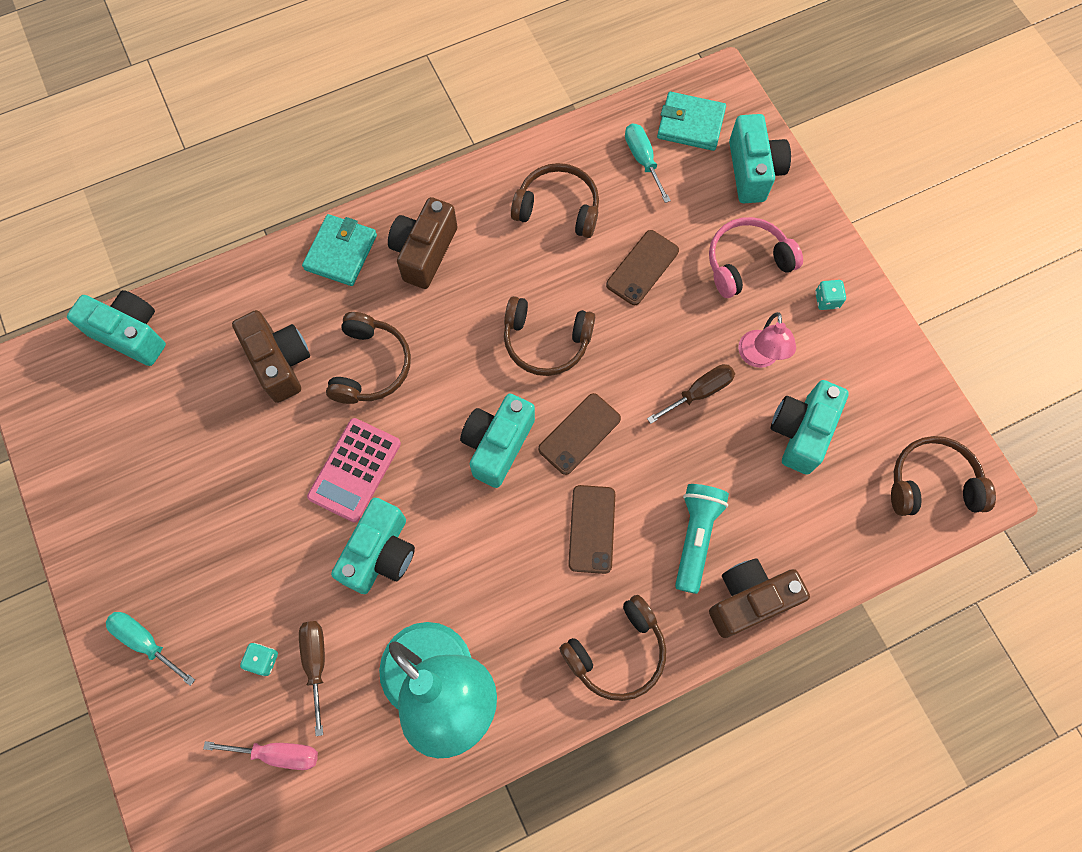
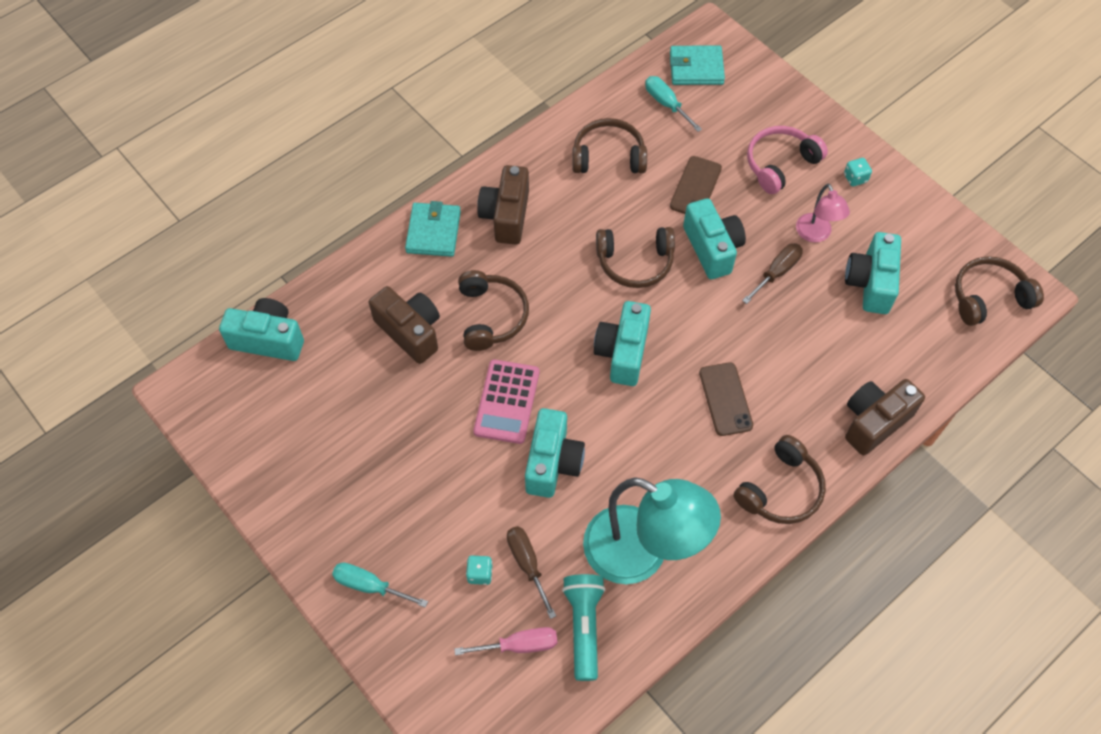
camera: 15 degrees left, 10 degrees down
brown phone [538,393,621,475] -> none
turquoise flashlight [675,484,729,594] -> turquoise flashlight moved to [562,574,606,681]
turquoise camera [729,114,791,203] -> turquoise camera moved to [683,198,746,279]

